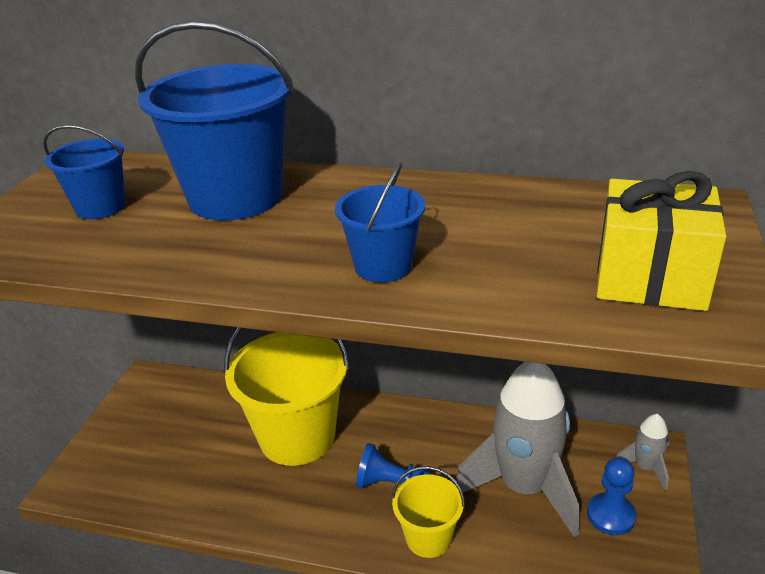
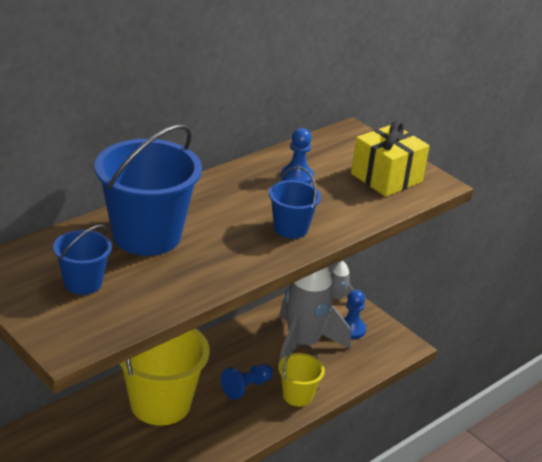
camera: 60 degrees left, 0 degrees up
none -> blue pawn [281,128,314,184]

